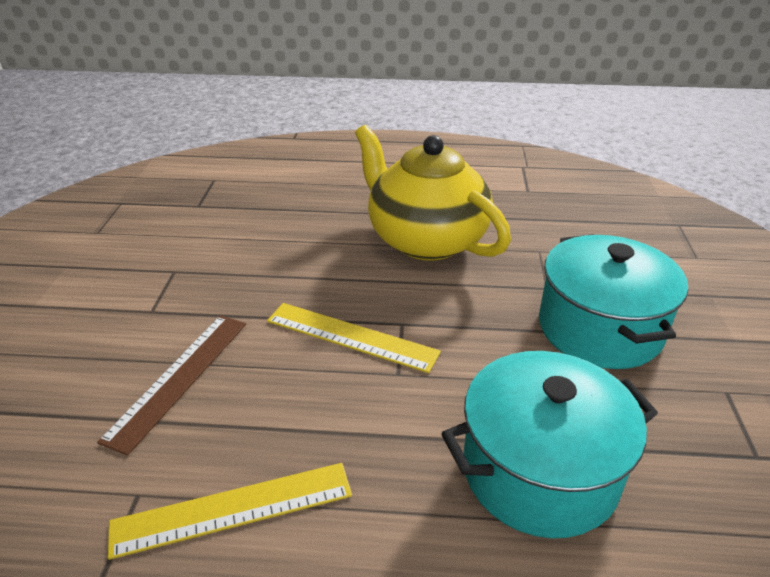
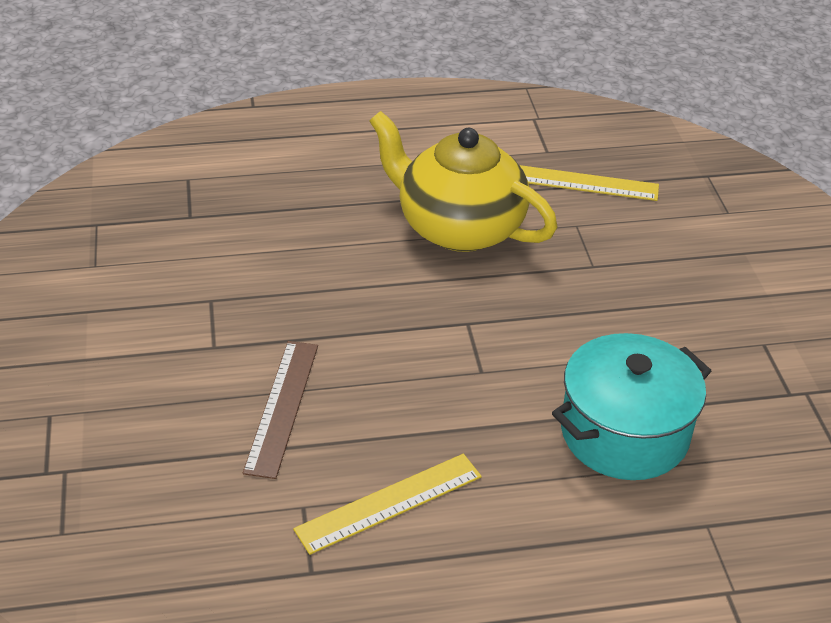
camera: 15 degrees left, 5 degrees up
yellow ruler [267,303,441,373] -> yellow ruler moved to [519,165,659,201]
turquoise pot [539,234,688,369] -> none

